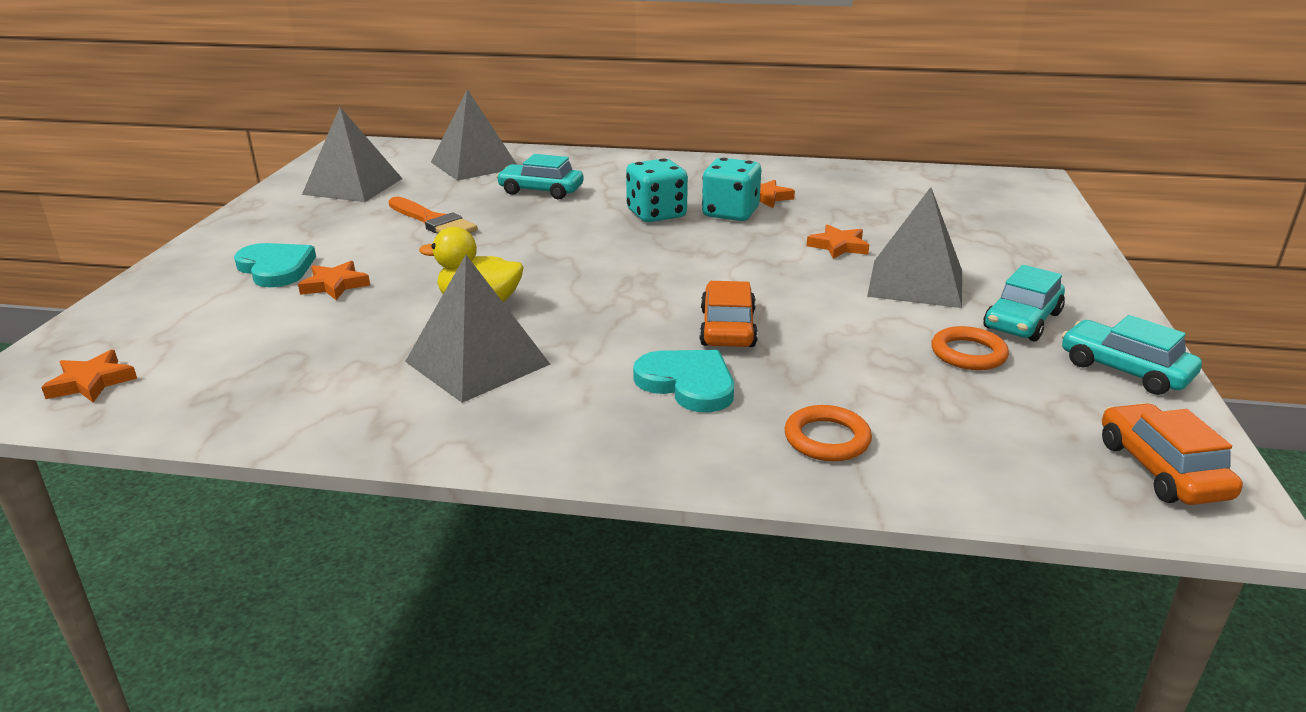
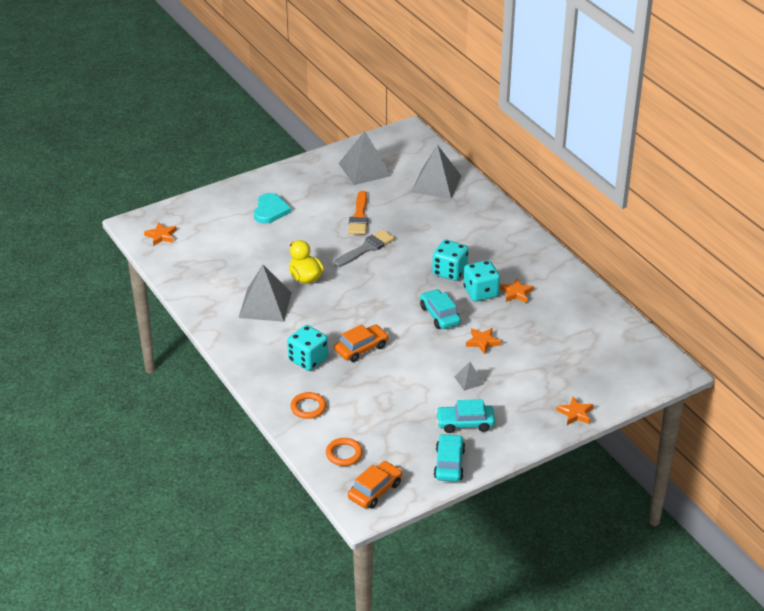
camera: 50 degrees right, 10 degrees up
orange star [298,261,370,300] -> orange star moved to [556,396,594,425]
turquoise car [496,154,584,199] -> turquoise car moved to [420,289,461,329]
turquoise heart [633,350,734,413] -> turquoise dice [287,325,328,371]
grey pyramid [867,187,962,308] -> grey pyramid [454,362,484,391], size x0.47
orange ring [931,326,1009,370] -> orange ring moved to [326,438,363,466]
none -> grey brush [334,230,395,267]

